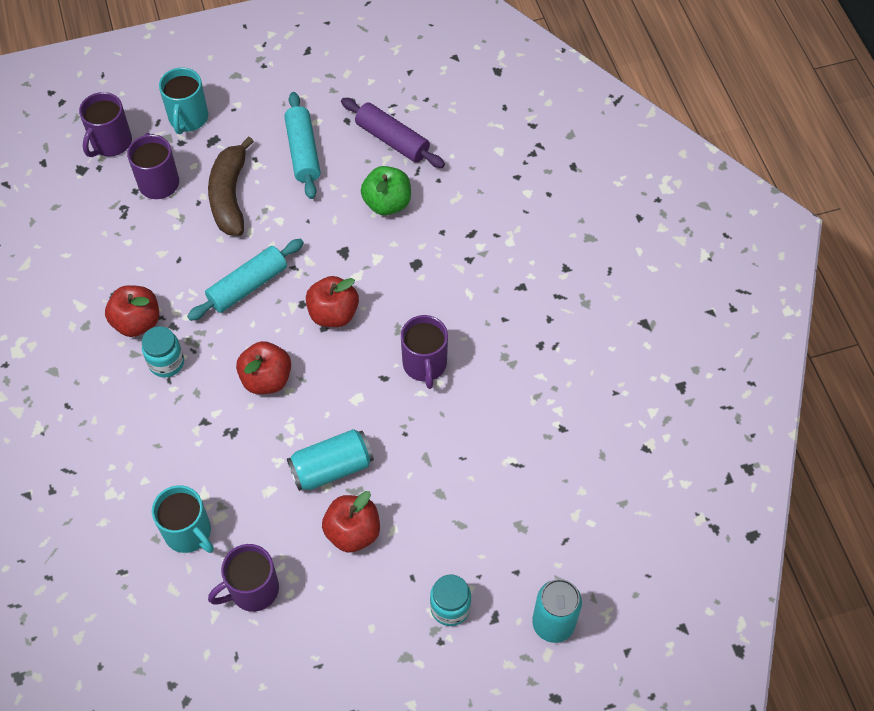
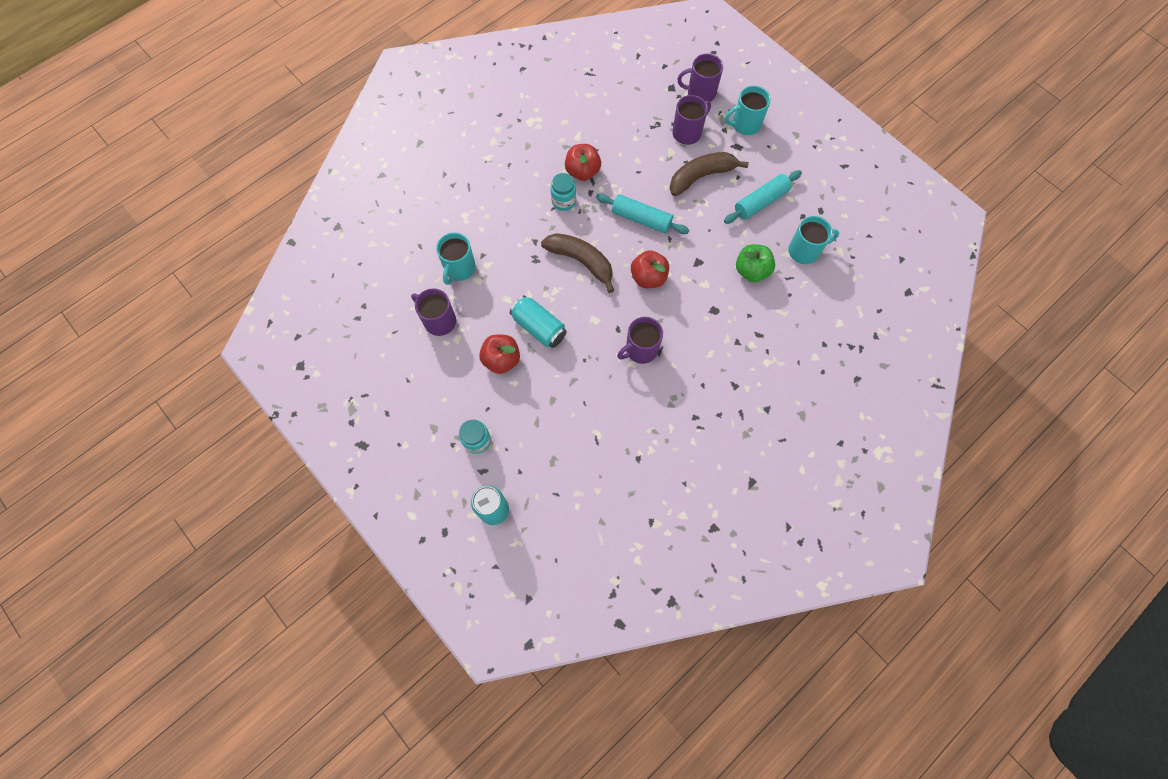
camera: 65 degrees right, 10 degrees up
red apple [236,341,291,394] -> brown banana [541,233,614,293]
purple rolling pin [341,98,445,168] -> turquoise mug [788,216,839,264]

